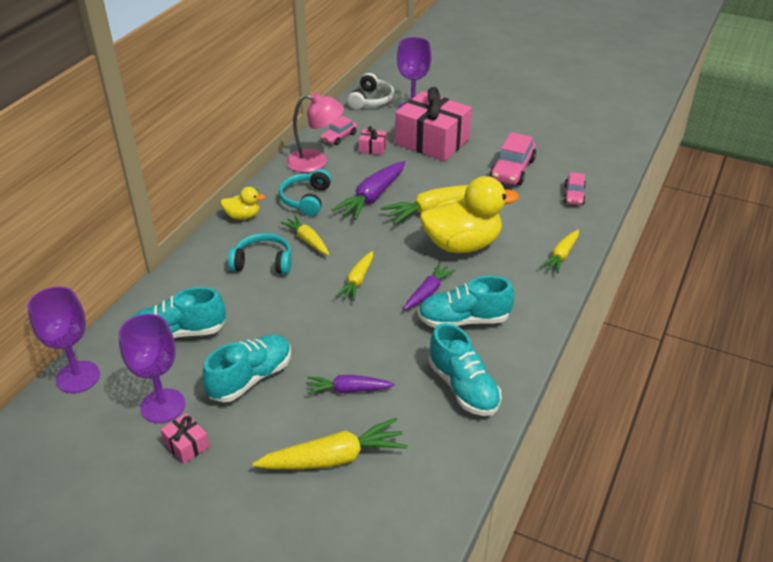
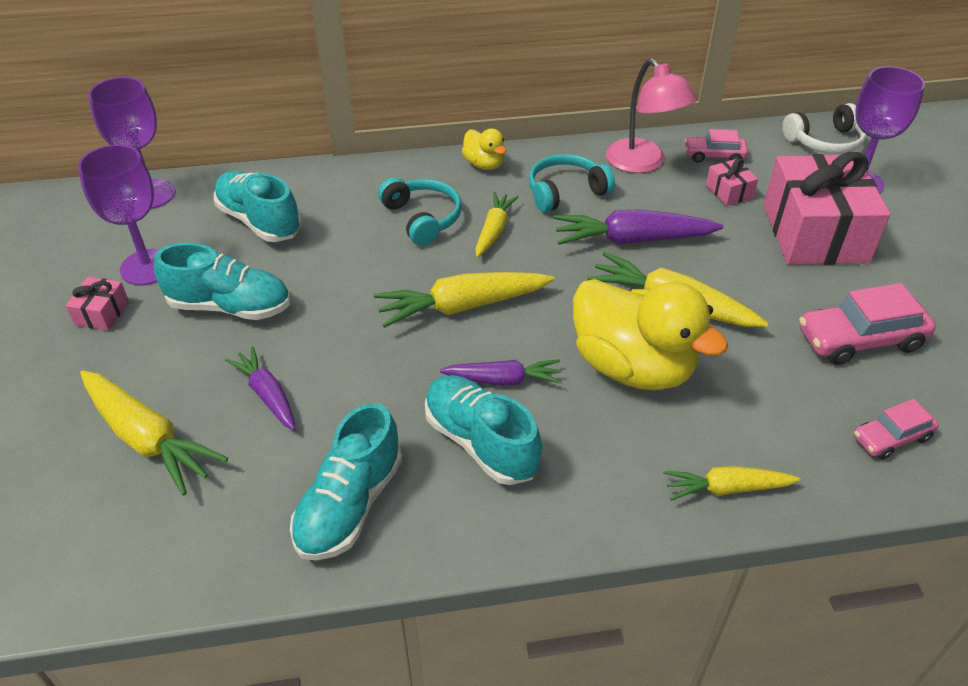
camera: 55 degrees right, 5 degrees up
yellow carrot [335,251,373,301] -> yellow carrot [374,272,555,328], size x1.61

